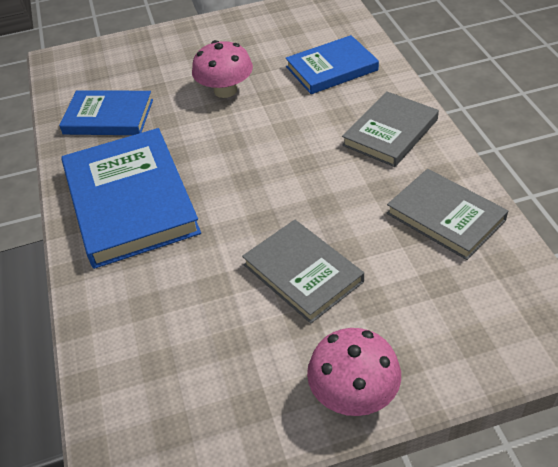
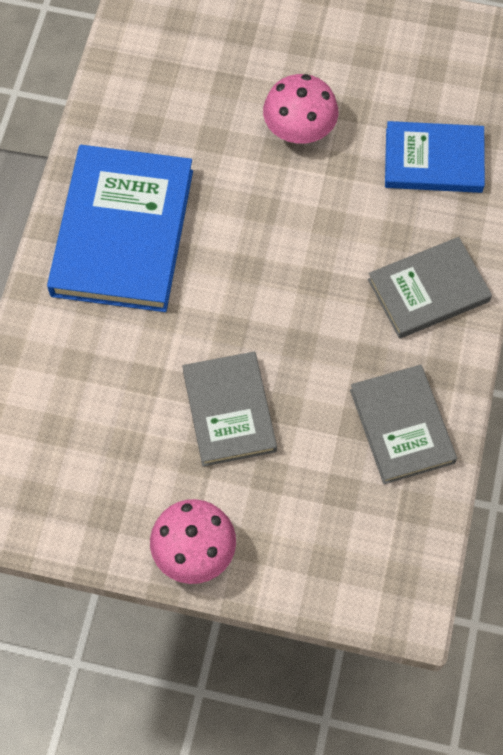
camera: 25 degrees right, 20 degrees up
blue book [59,90,153,135] -> none

